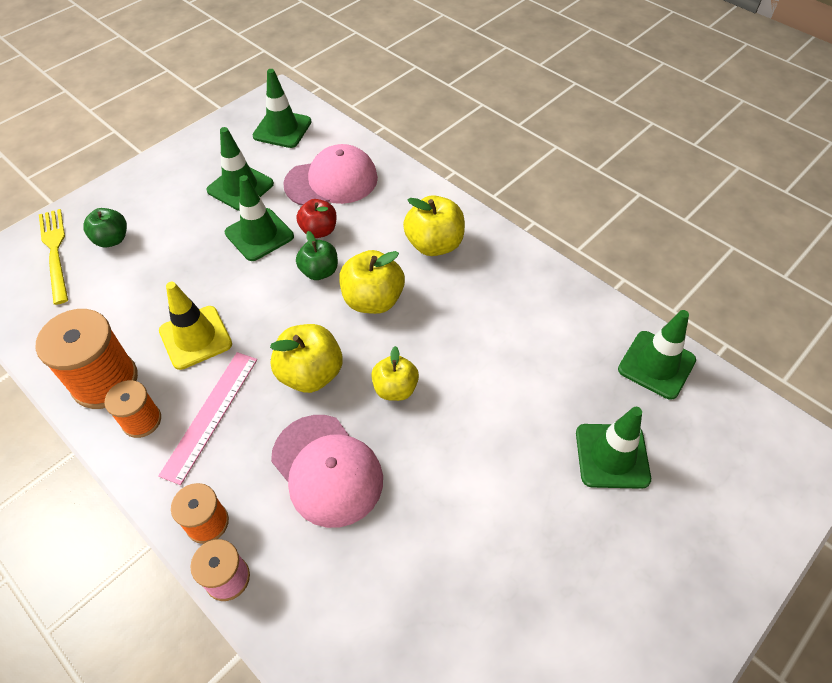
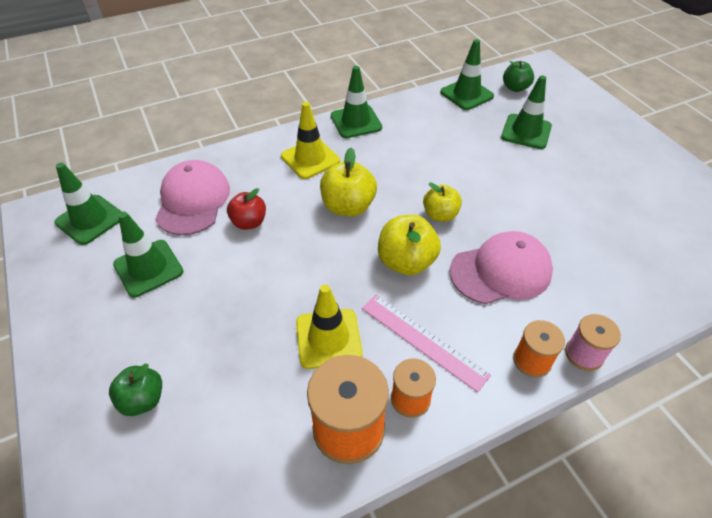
camera: 70 degrees left, 5 degrees down
yellow fork [39,209,68,305] -> none
green traffic cone [225,175,294,261] -> green traffic cone moved to [331,66,382,138]
green apple [296,231,338,280] -> green apple moved to [503,61,534,92]
yellow apple [403,195,465,256] -> yellow traffic cone [281,102,340,179]

